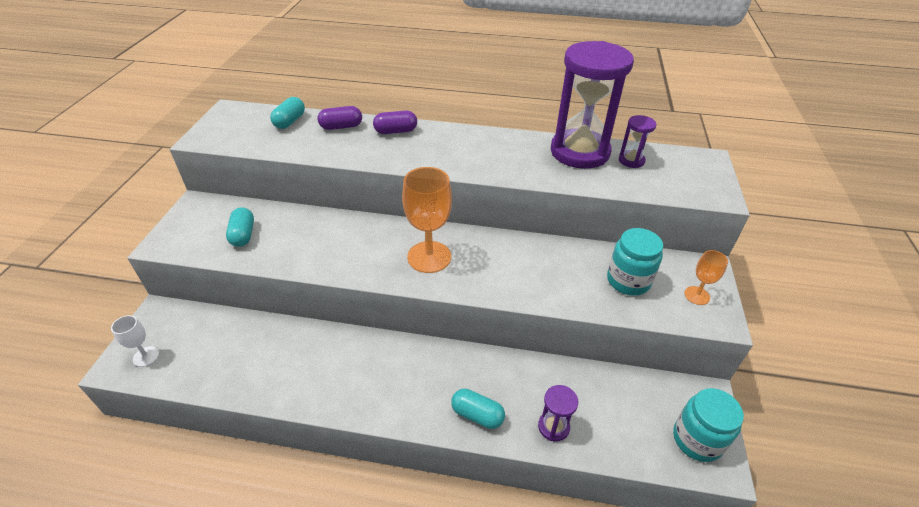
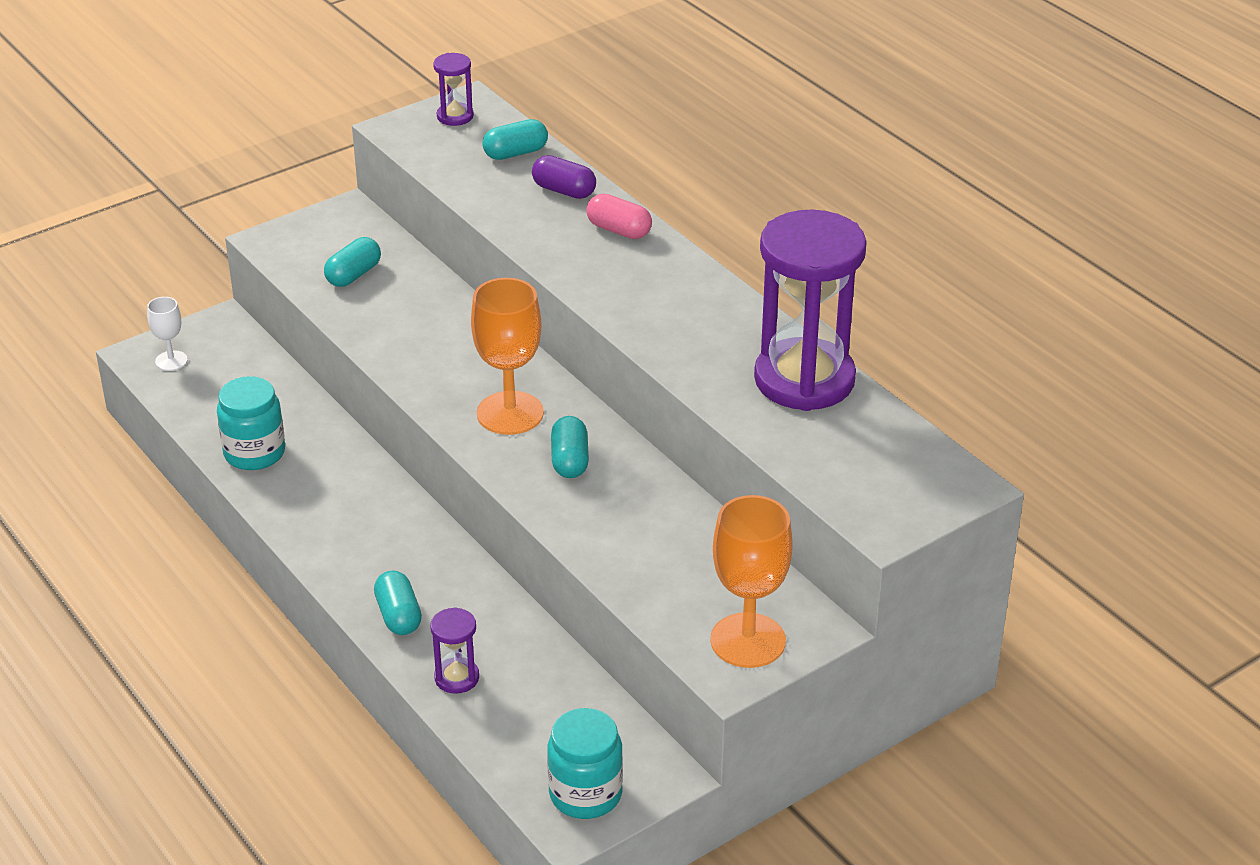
camera: 45 degrees right, 5 degrees down
purple capsule [373,110,417,134] -> pink capsule [586,194,652,239]
turquoise jar [607,228,663,296] -> turquoise jar moved to [217,376,285,470]
purple hourglass [619,115,656,168] -> purple hourglass moved to [433,53,474,126]
orange goblet [684,250,728,305] -> orange goblet [710,495,793,668], size x1.92
none -> turquoise capsule [551,416,589,478]

